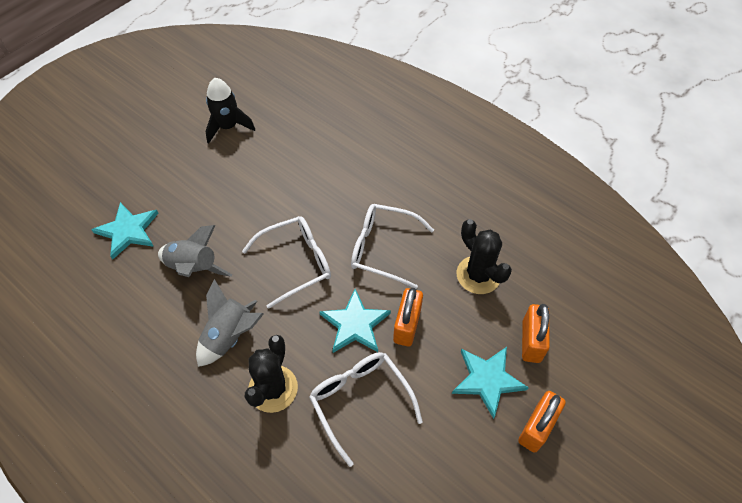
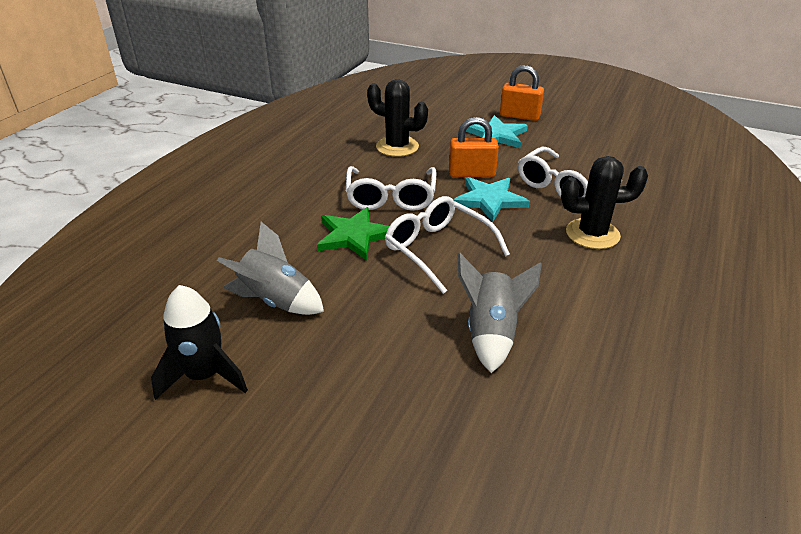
camera: 105 degrees left, 20 degrees down
turquoise star [91,202,159,259] -> none
grey rocket [196,279,264,367] -> grey rocket moved to [217,222,324,315]
black cactus [456,219,512,294] -> black cactus turned 75 degrees clockwise [367,79,428,157]
orange padlock [522,304,550,363] -> none
none -> green star [317,207,389,261]

